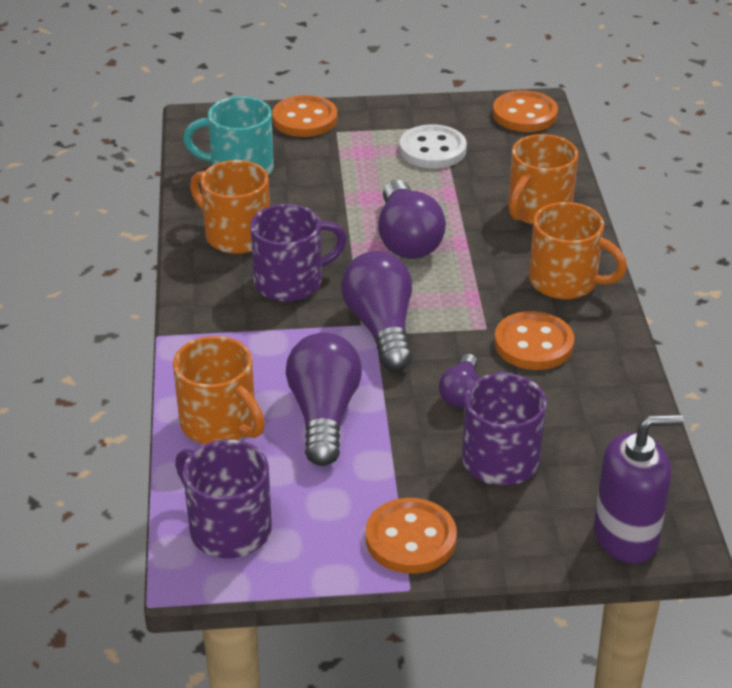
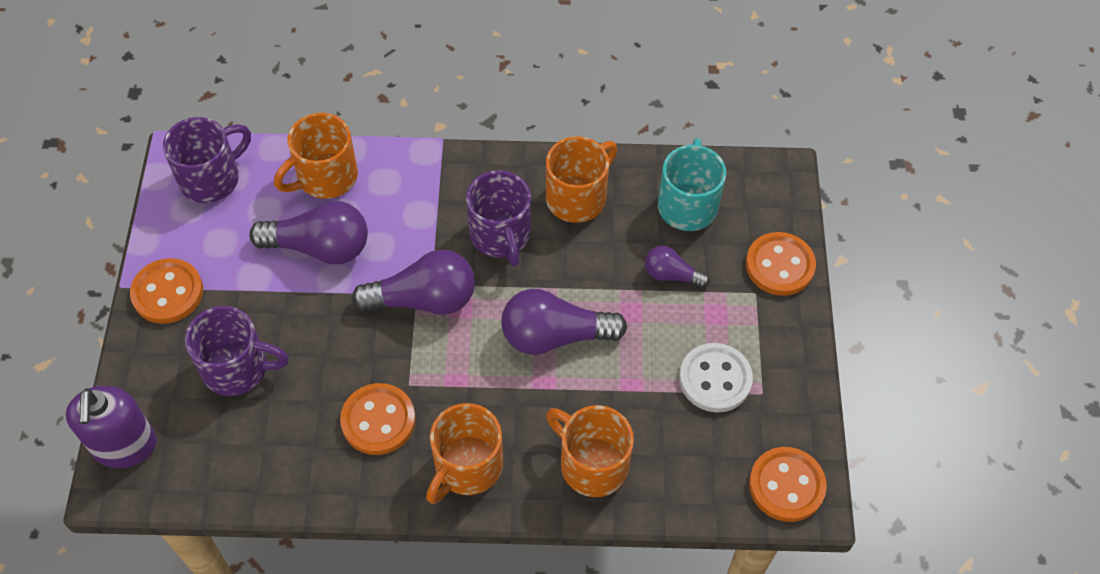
camera: 95 degrees right, 20 degrees up
purple light bulb [439,354,479,407] -> purple light bulb moved to [645,246,710,288]

